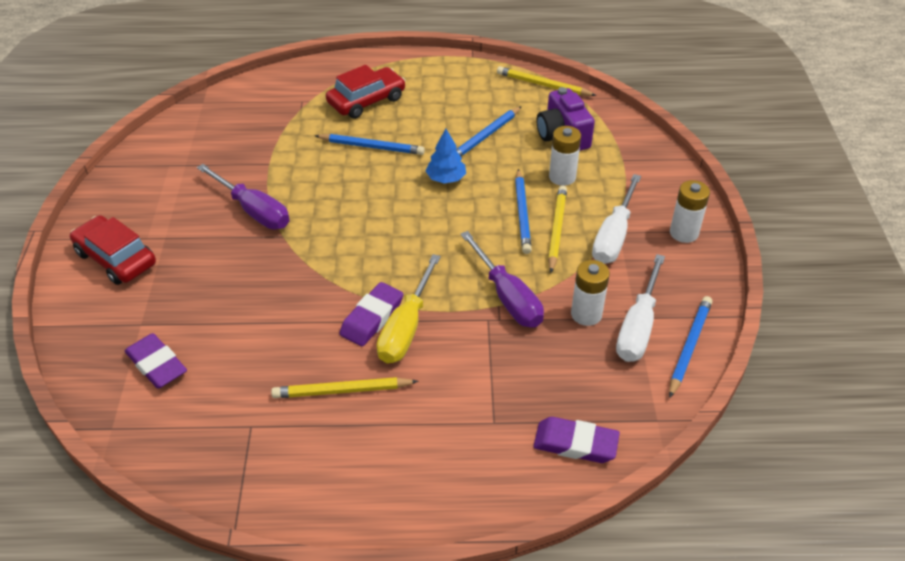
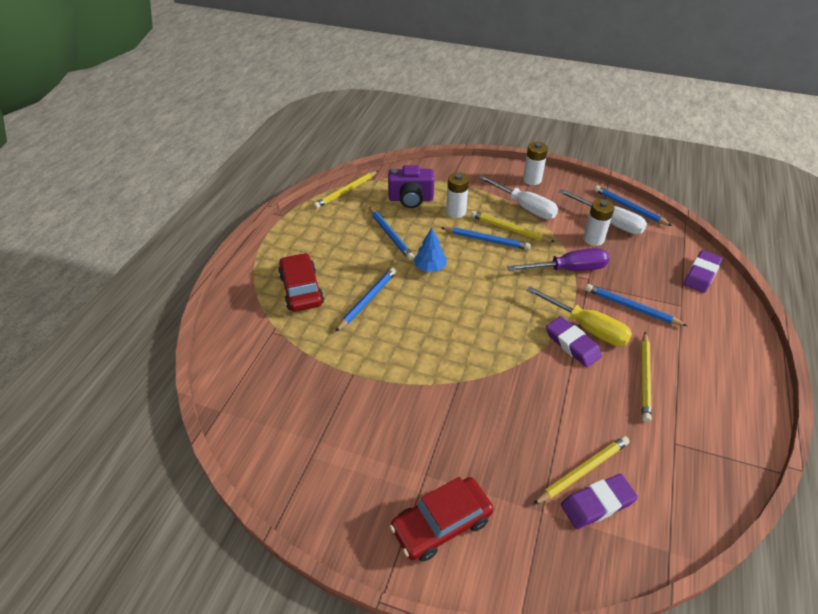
camera: 70 degrees left, 0 degrees up
purple screwdriver [197,164,289,229] -> none
none -> yellow pencil [533,436,630,505]
none -> blue pencil [585,284,687,326]

